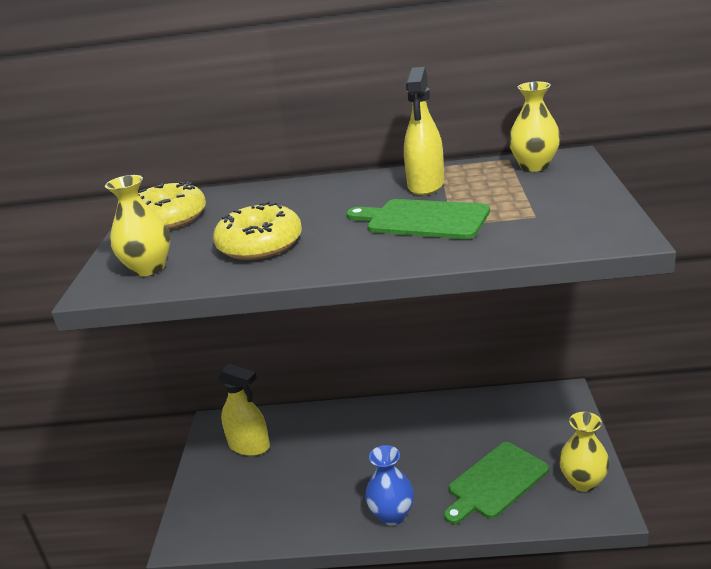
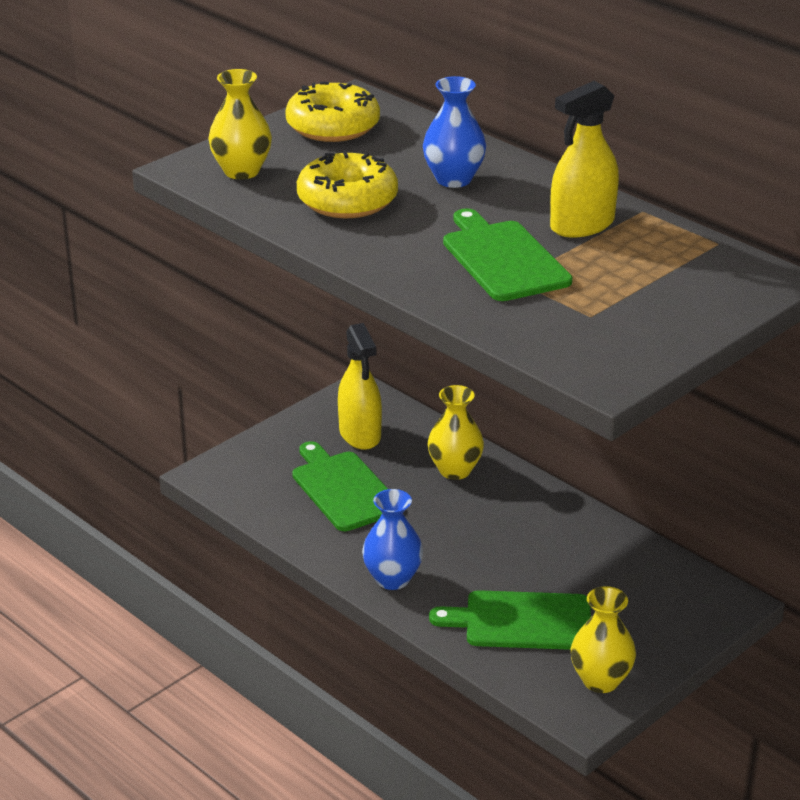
camera: 40 degrees right, 5 degrees up
yellow vase [509,82,561,172] -> yellow vase moved to [428,385,484,480]
none -> green cutting board [292,441,388,531]
none -> blue vase [423,76,486,188]

